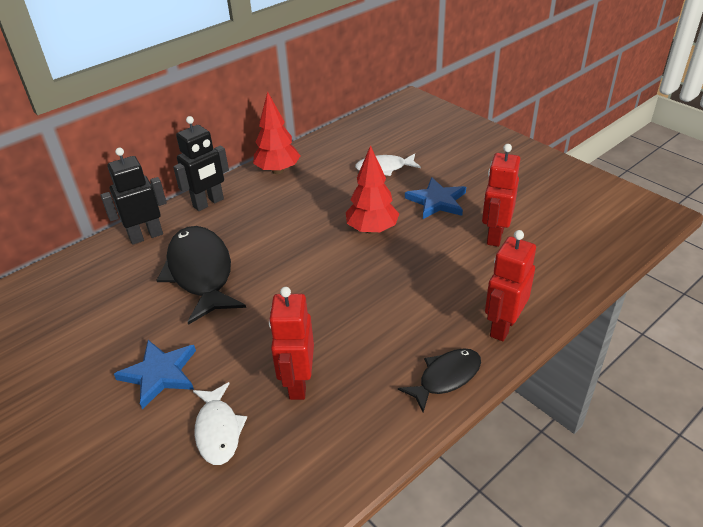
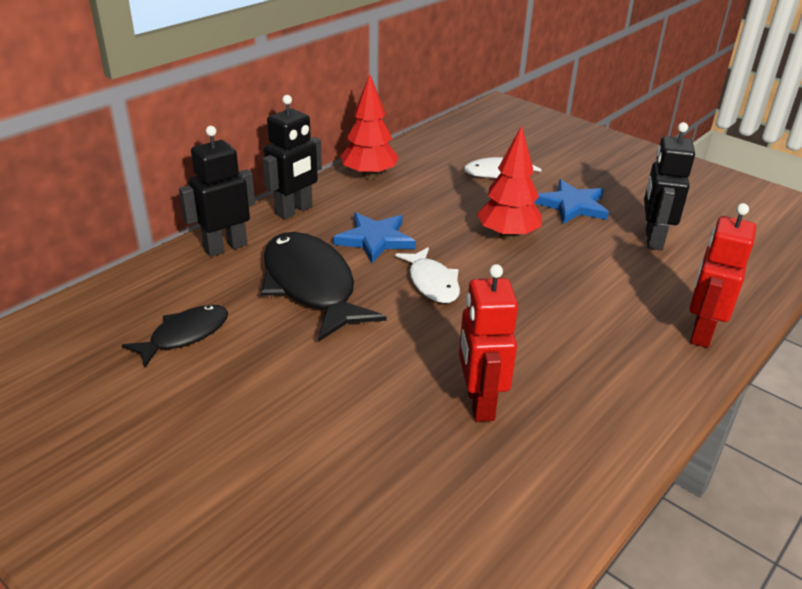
camera: 10 degrees left, 5 degrees down
blue star [114,340,196,409] -> blue star moved to [333,213,416,263]
white fish [193,382,247,465] -> white fish moved to [395,247,460,303]
black fish [398,348,481,412] -> black fish moved to [122,305,228,367]
red robot [482,144,520,247] -> black robot [644,122,695,250]

